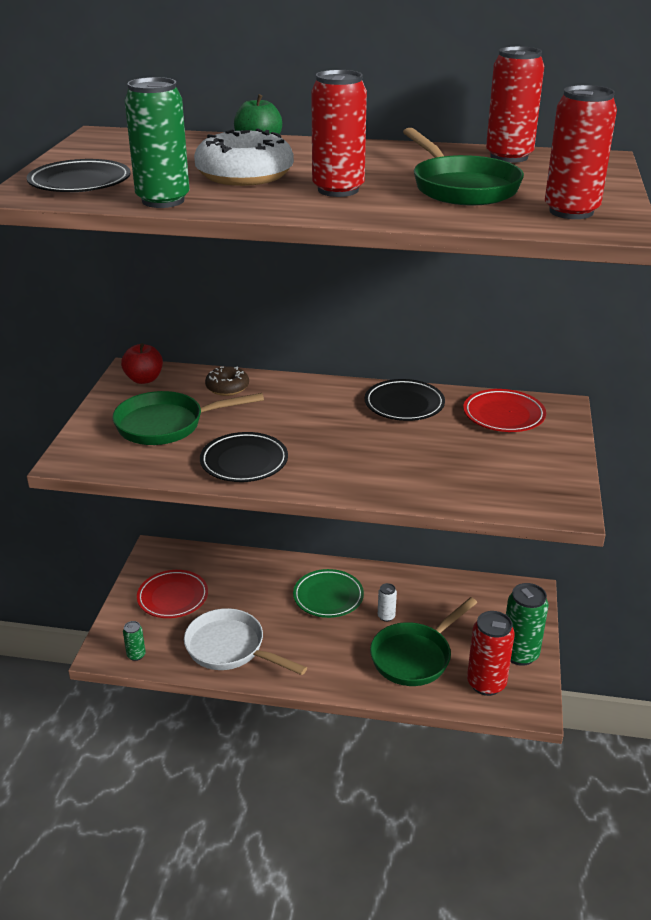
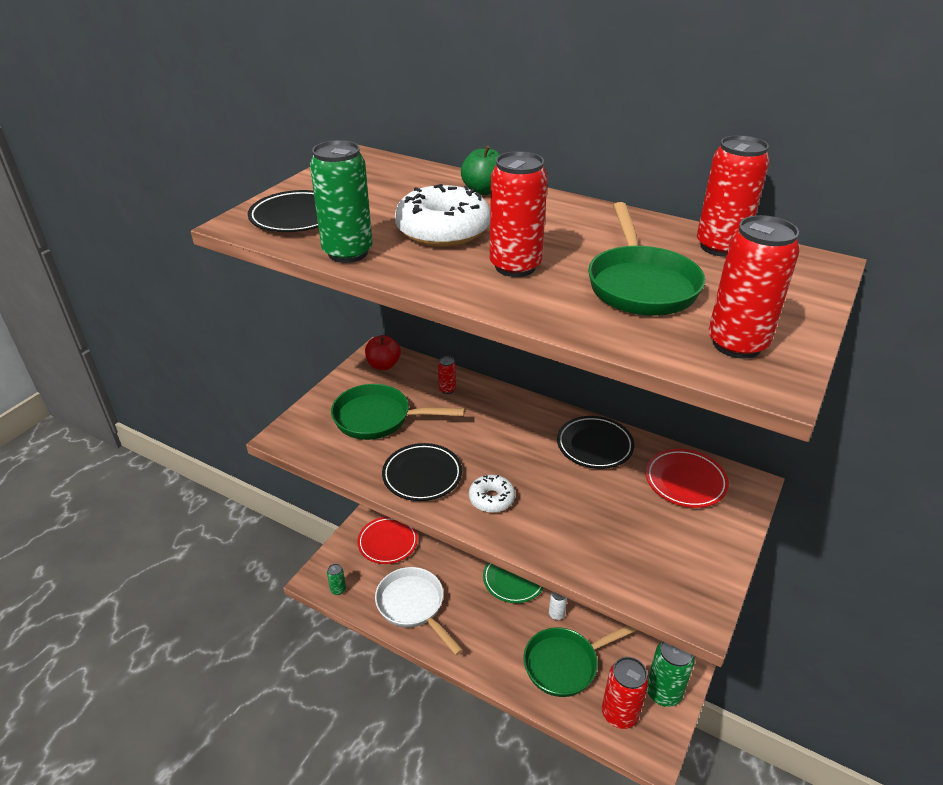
camera: 20 degrees right, 5 degrees up
brown donut [205,366,249,396] -> red can [438,356,456,394]
none -> white donut [469,475,515,513]

